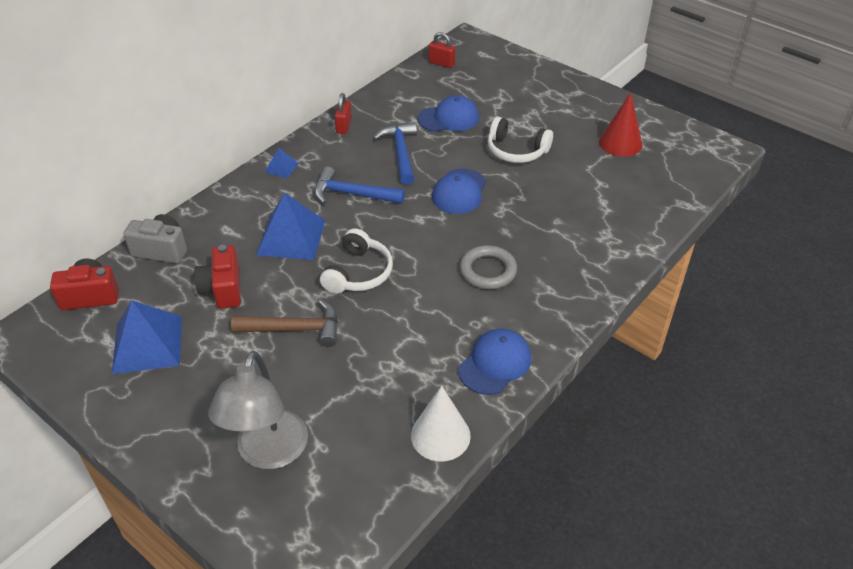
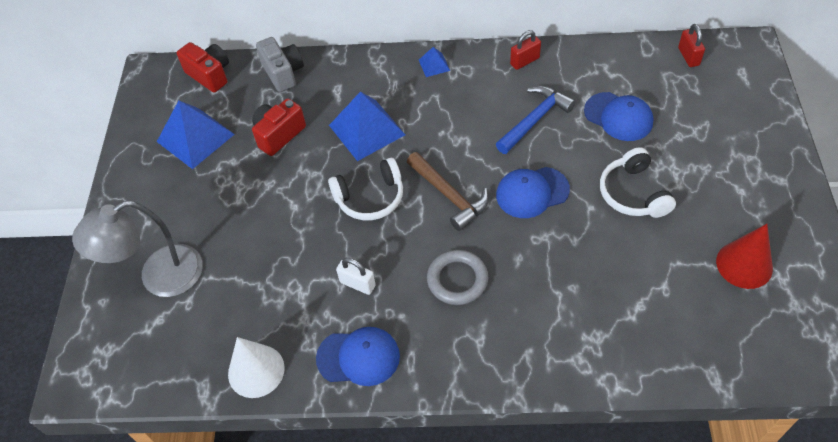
camera: 55 degrees right, 10 degrees up
brown hammer [231,300,338,347] -> brown hammer moved to [407,152,489,231]
blue hammer [314,166,405,204] -> none
none -> white padlock [336,258,376,295]

